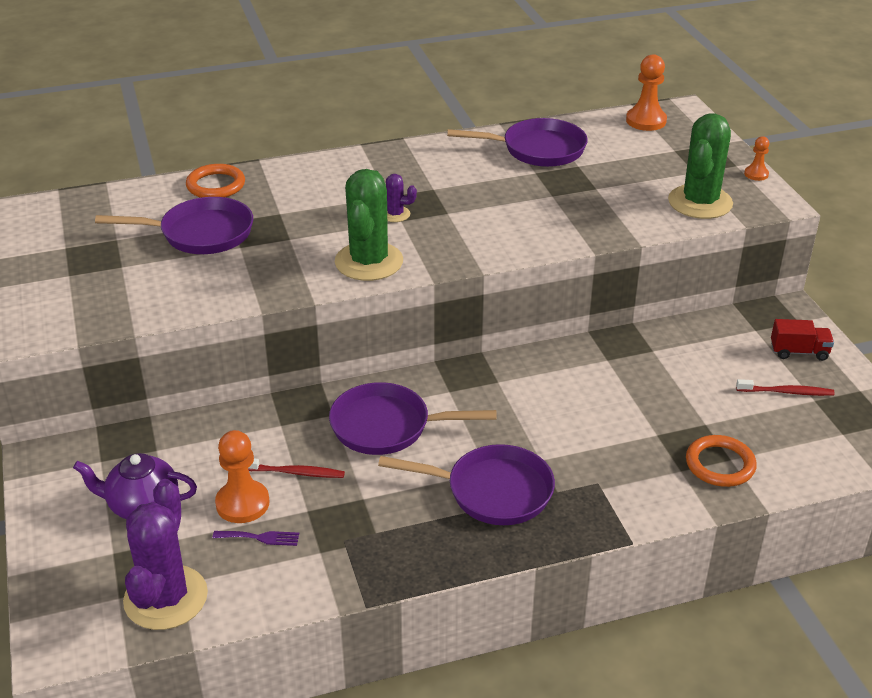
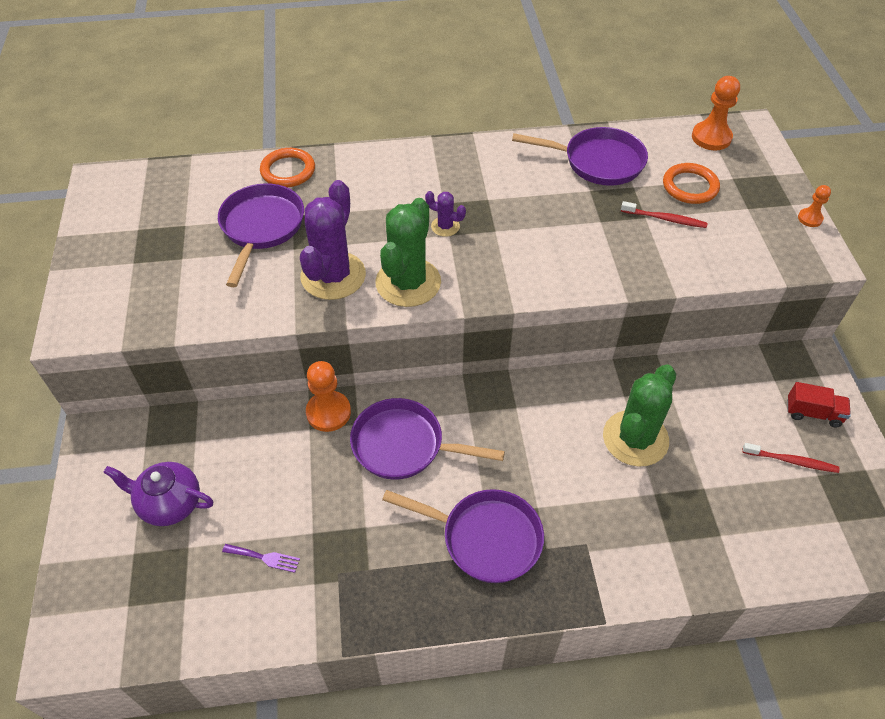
camera: 10 degrees right, 15 degrees up
purple pan [95,197,253,254] -> purple pan turned 90 degrees counterclockwise [218,183,304,287]
purple cactus [123,479,208,630] -> purple cactus moved to [300,180,366,300]
orange pawn [215,430,269,523] -> orange pawn moved to [306,361,351,432]
red toothbrush [248,459,345,478] -> red toothbrush moved to [621,201,708,228]
green cactus [668,113,733,219] -> green cactus moved to [603,365,676,467]
orange ring [686,435,757,487] -> orange ring moved to [663,163,720,204]

